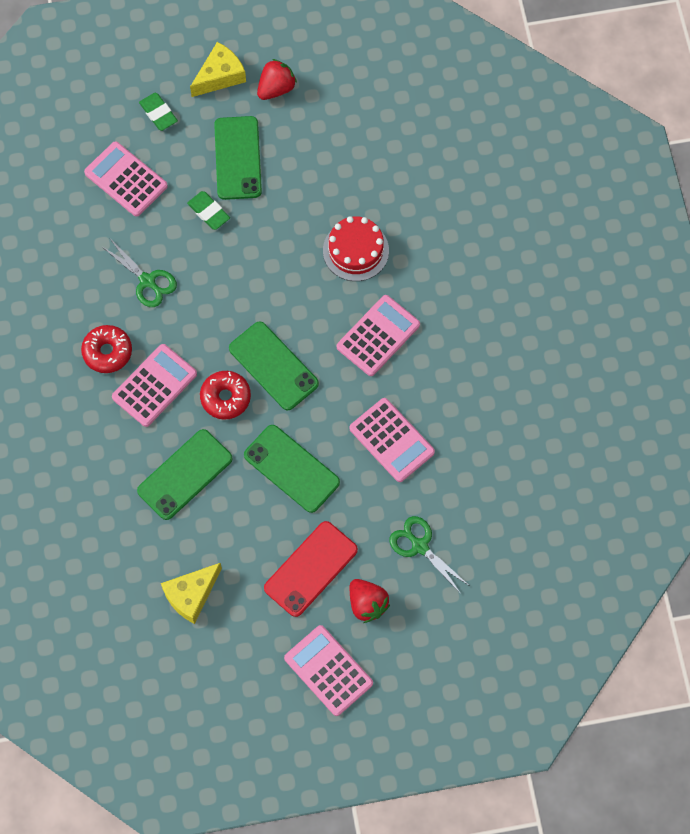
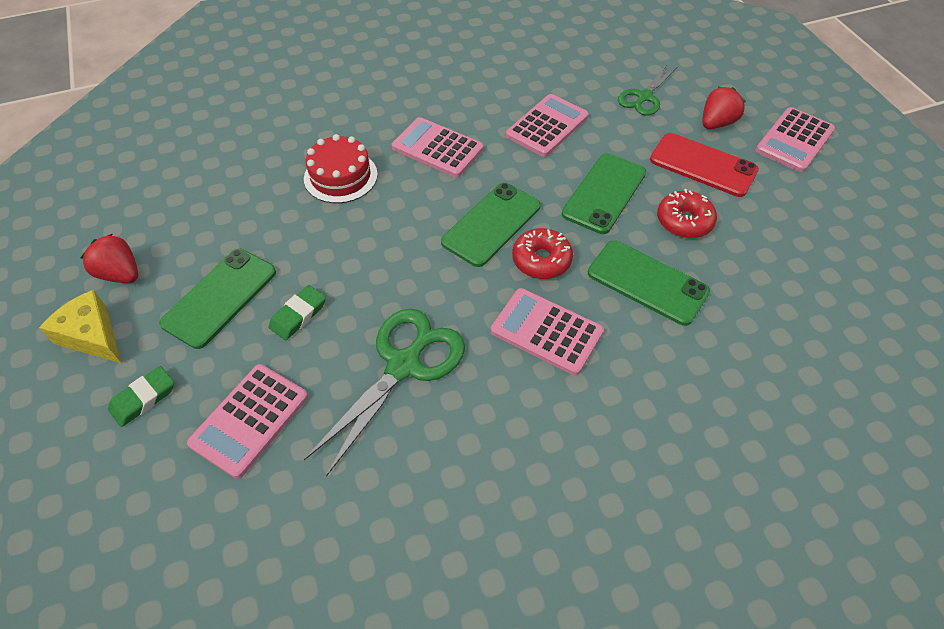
camera: 100 degrees left, 15 degrees down
red donut [81,325,132,373] -> red donut moved to [657,189,717,238]
green scissors [101,239,177,307] -> green scissors [304,309,465,477], size x1.62
yellow cheese [161,563,222,624] -> none
green phone [214,116,262,200] -> green phone turned 45 degrees counterclockwise [159,249,276,349]

